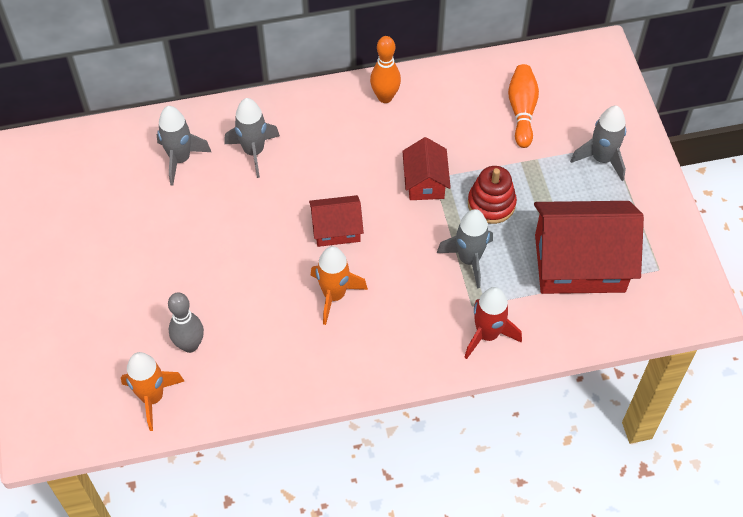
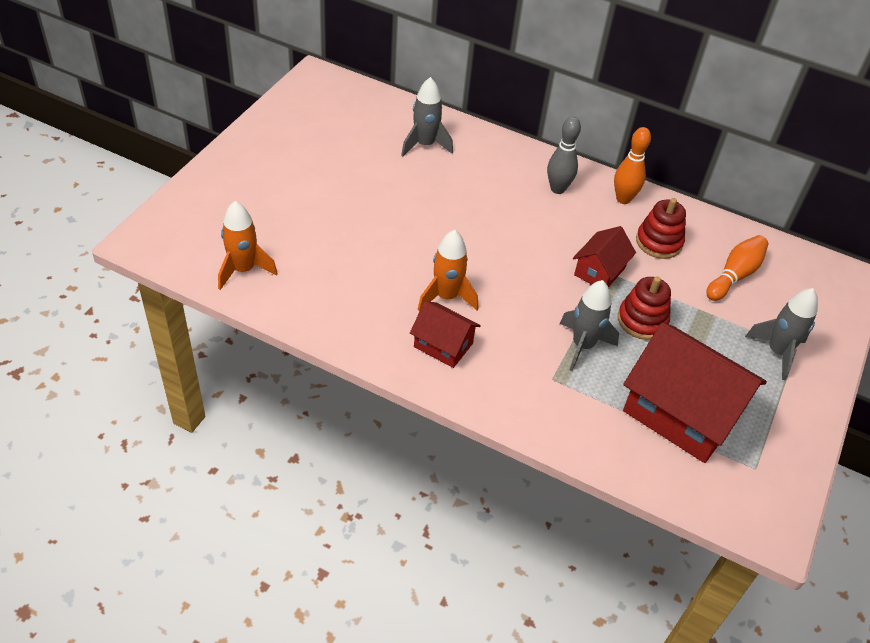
camera: 35 degrees right, 10 degrees down
grey bowling pin [168,293,204,353] -> grey bowling pin moved to [547,117,581,194]
grey rocket [224,98,280,178] -> none
red house [309,195,364,247] -> red house moved to [410,301,481,368]
red rocket [464,287,522,359] -> none
none -> red stacking toy [636,198,686,259]

